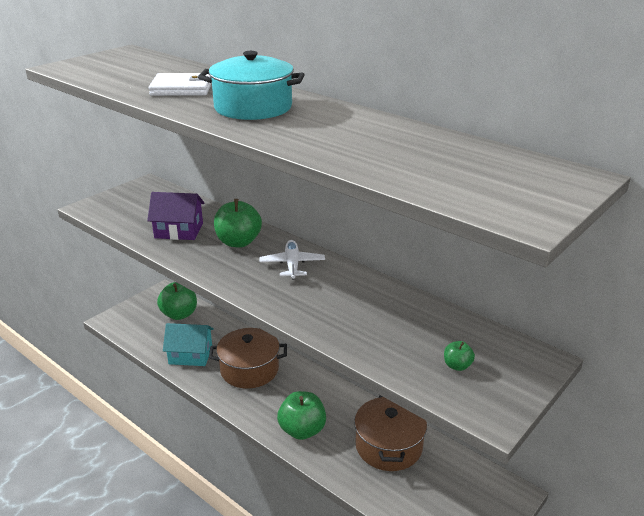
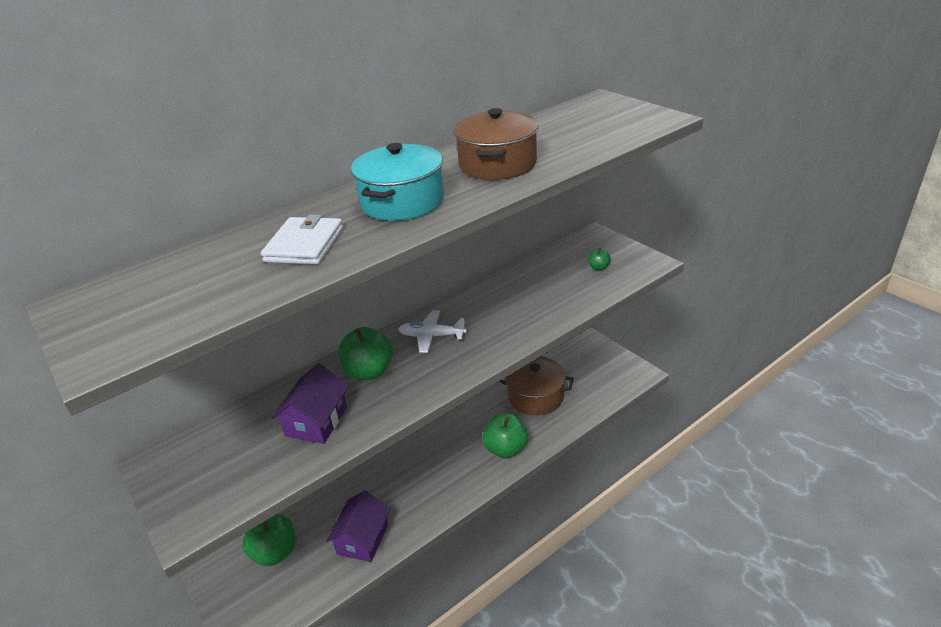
camera: 75 degrees left, 5 degrees up
turquoise house [163,323,214,366] -> purple house [326,490,390,562]
brown pot [209,328,287,389] -> brown pot moved to [454,108,539,180]

